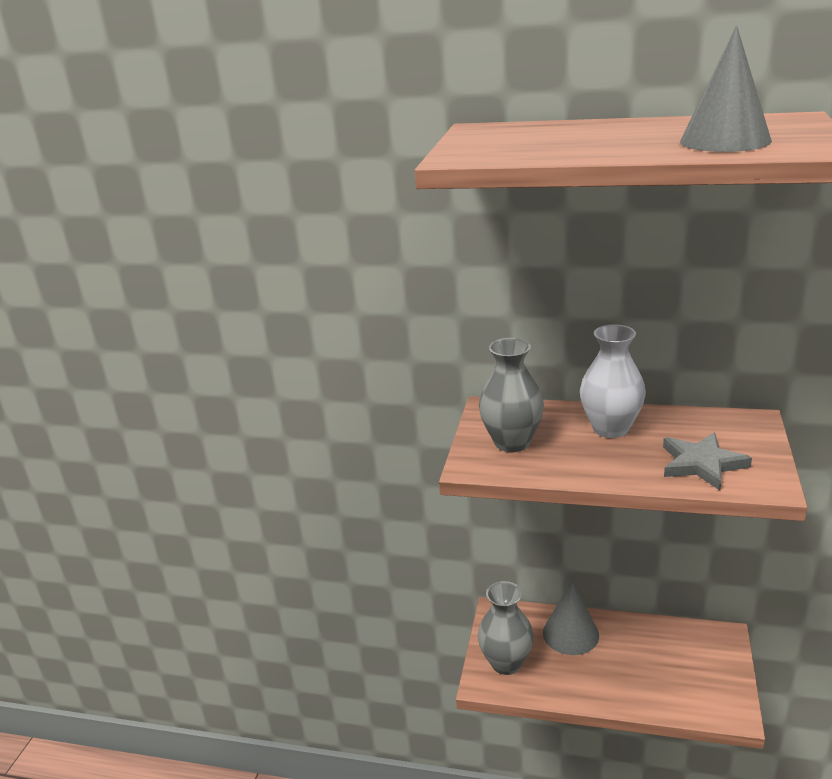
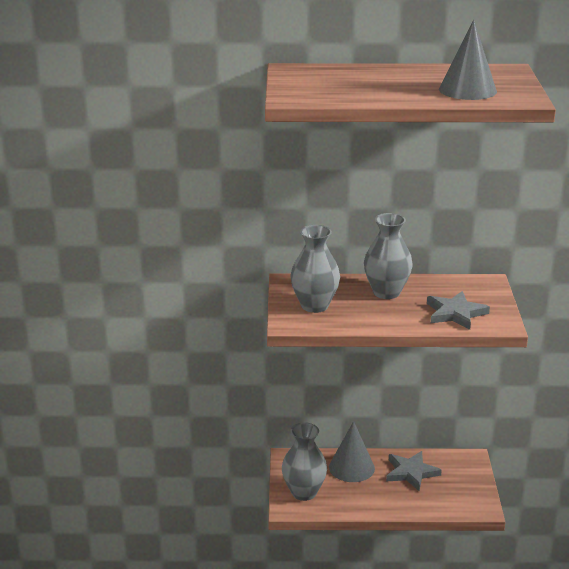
camera: 15 degrees left, 0 degrees up
white vase [580,324,646,438] -> grey vase [364,213,413,299]
none -> grey star [386,451,442,491]

